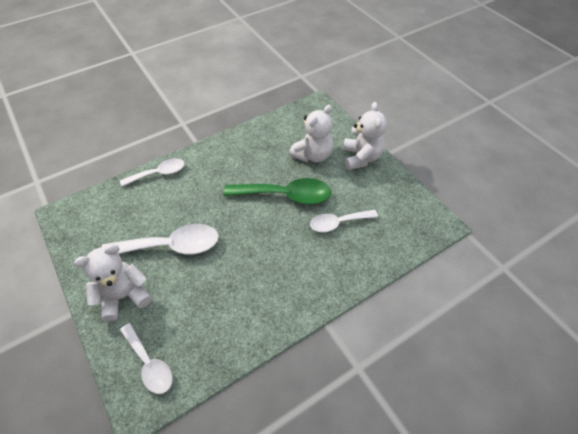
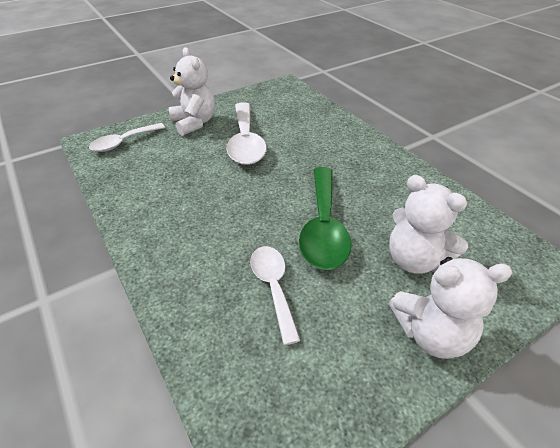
camera: 90 degrees right, 10 degrees down
white spoon [120,158,185,186] -> none

